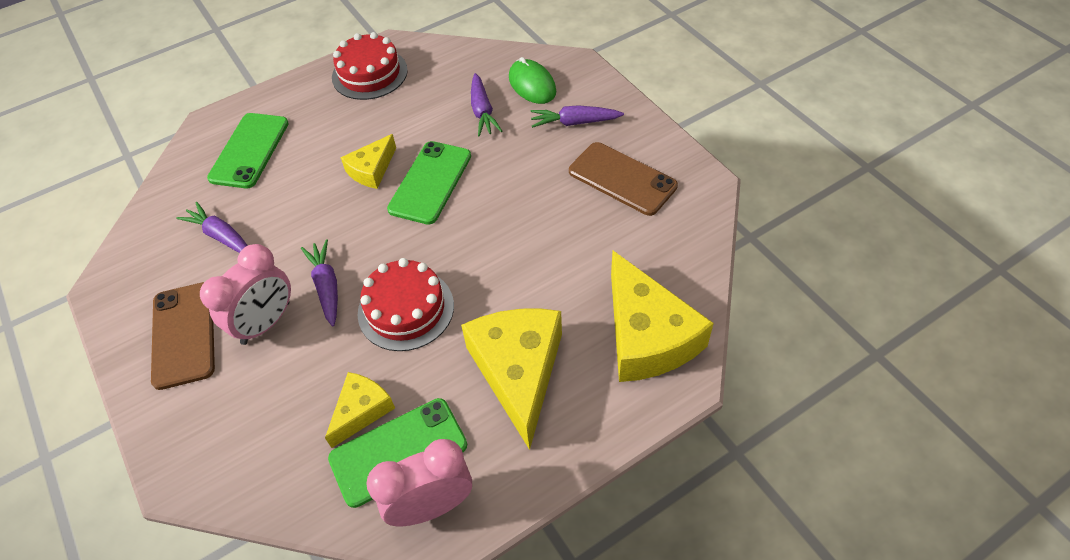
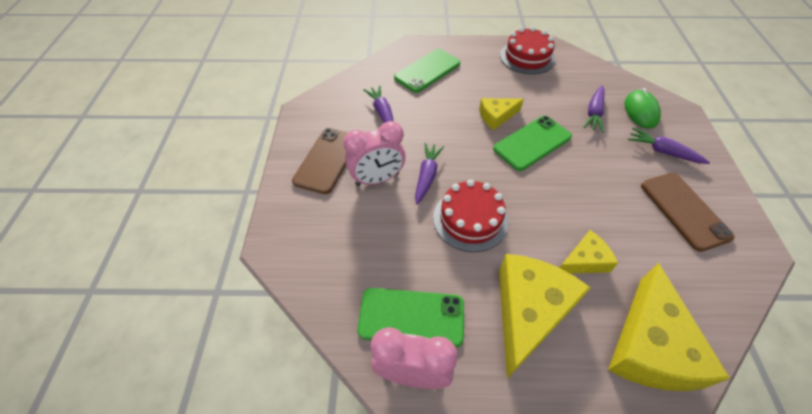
camera: 30 degrees right, 0 degrees up
yellow cheese [325,372,395,448] -> yellow cheese moved to [560,230,618,274]

